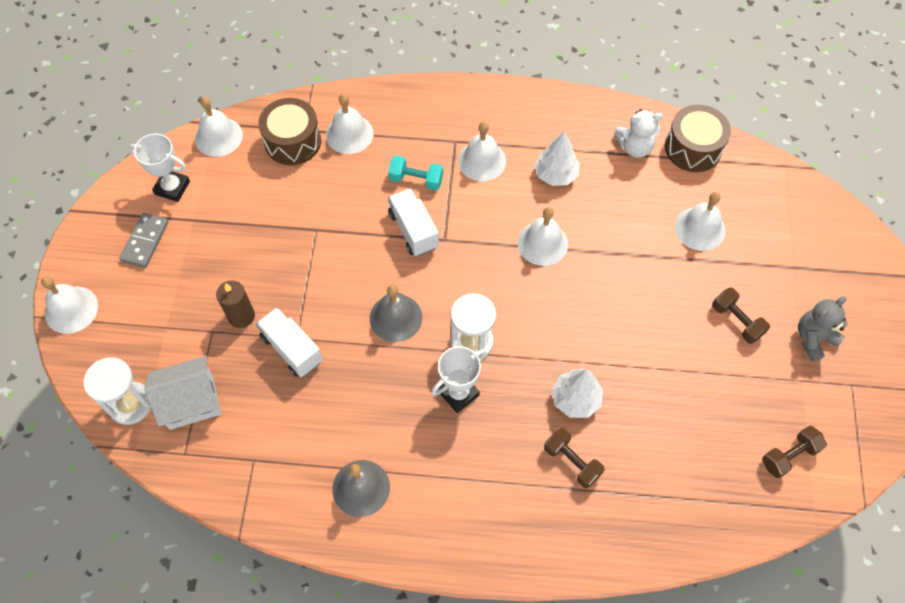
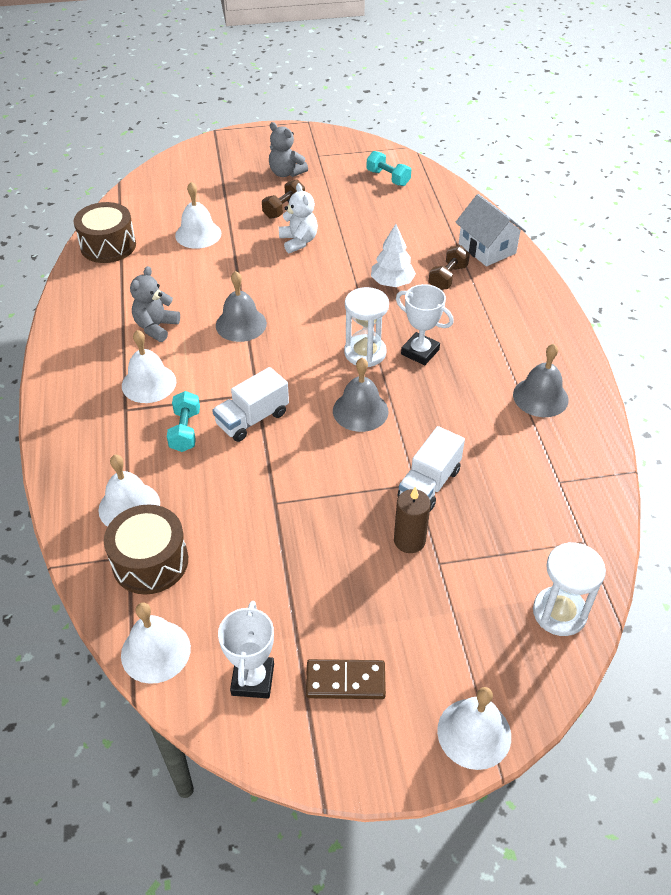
camera: 105 degrees left, 15 degrees down
grey domino [119,213,168,268] -> brown domino [306,659,386,699]
white house [144,356,221,430] -> white house moved to [455,194,526,266]
white bell [517,207,568,266] -> grey bell [216,271,267,342]
white tree [534,132,580,186] -> grey teddy bear [130,266,180,342]
white teddy bear [614,109,663,158] -> white teddy bear moved to [279,183,318,253]
brown dumbbell [762,426,827,478] -> turquoise dumbbell [367,151,411,186]

